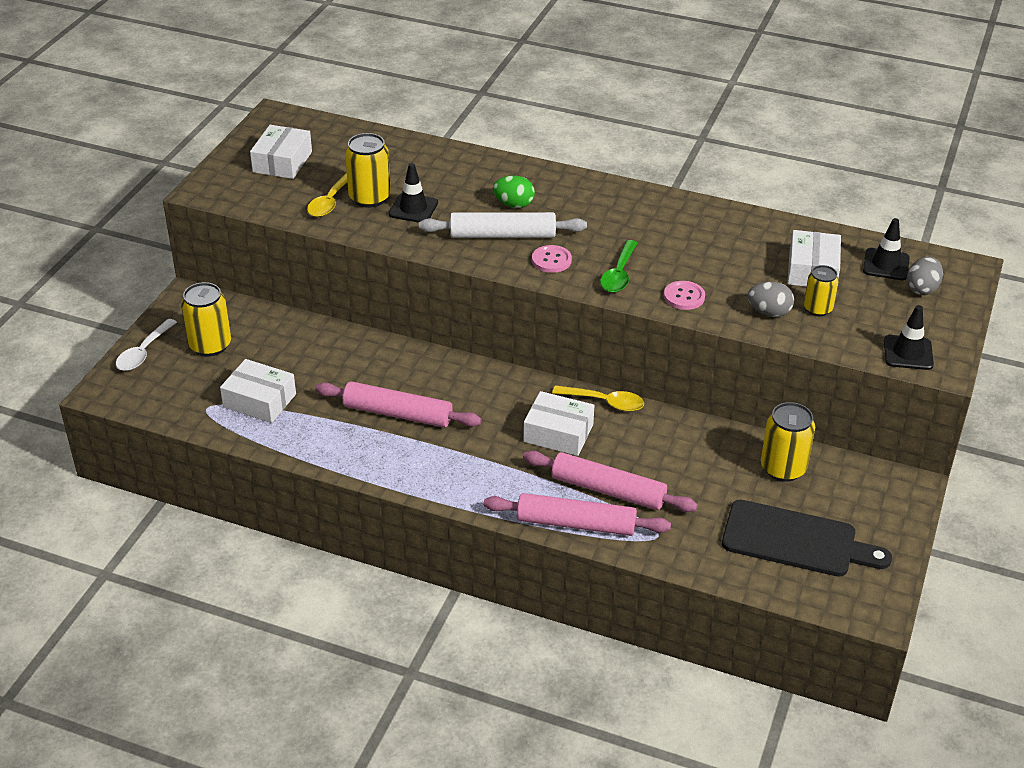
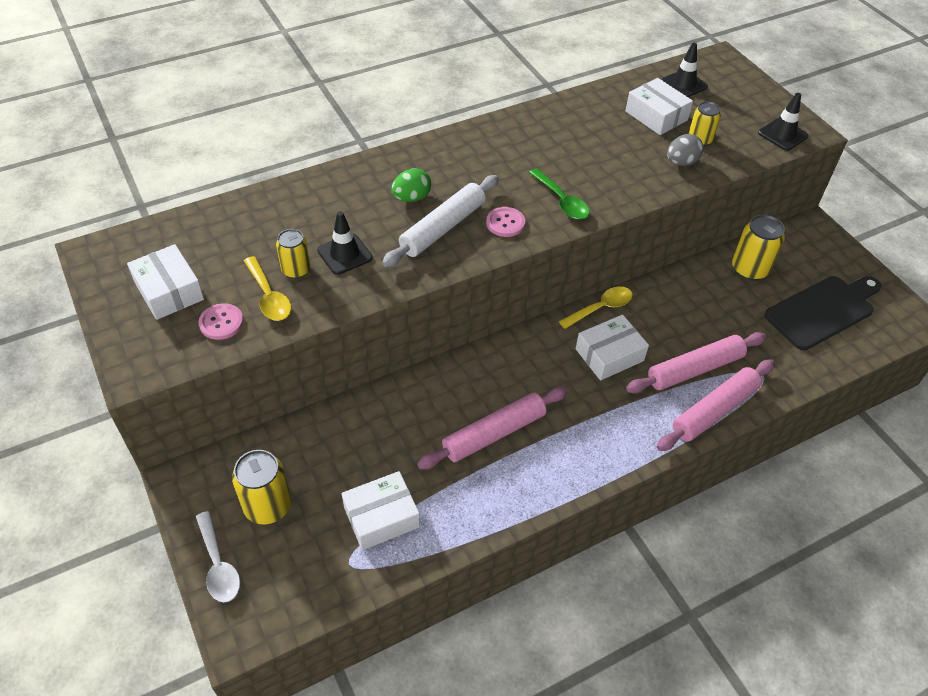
camera: 50 degrees left, 10 degrees up
yellow can [345,133,391,208] -> yellow can [276,229,311,279], size x0.64
pink button [664,281,705,310] -> pink button moved to [198,303,244,340]
grey egg [906,256,943,295] -> none

